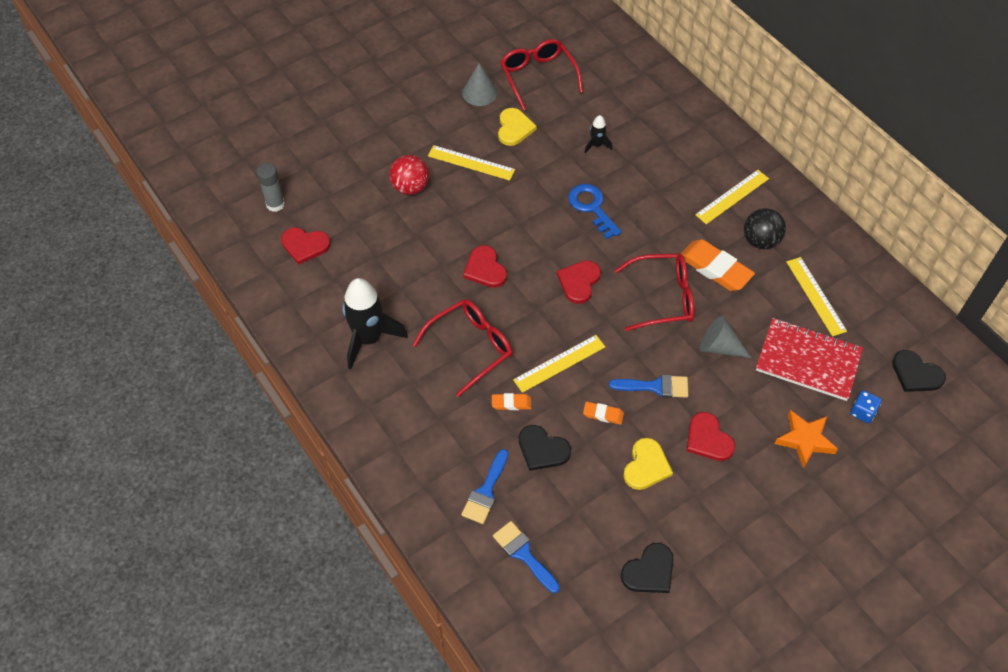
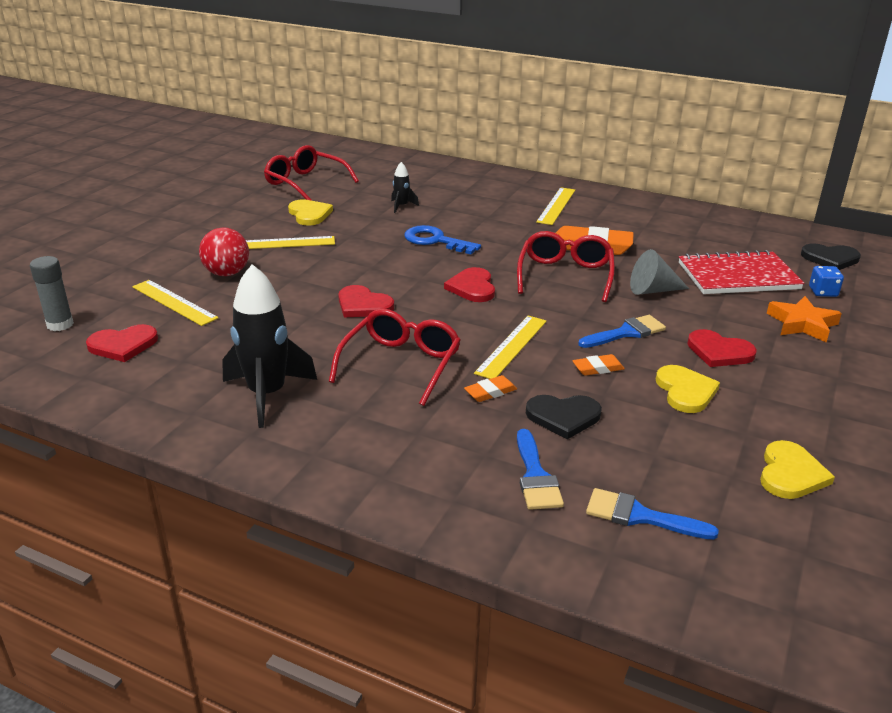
camera: 30 degrees left, 25 degrees down
grey cone [462,63,497,106] -> none
red glasses [615,254,694,331] -> red glasses turned 45 degrees counterclockwise [517,231,615,302]
black heart [621,543,673,593] -> yellow heart [760,440,835,499]
black ball [744,208,786,249] -> none
yellow ruler [786,257,847,337] -> yellow ruler moved to [132,280,219,326]

